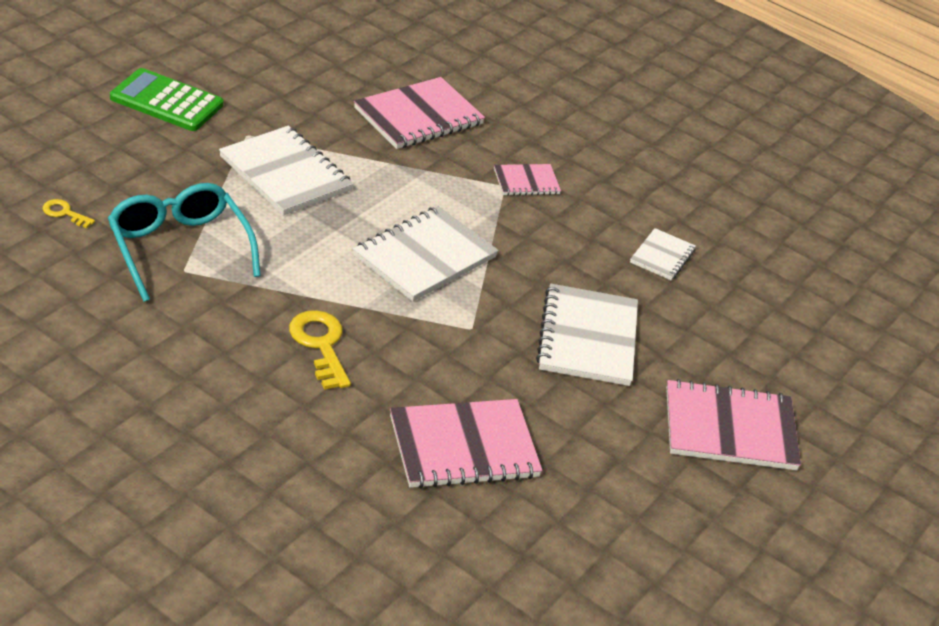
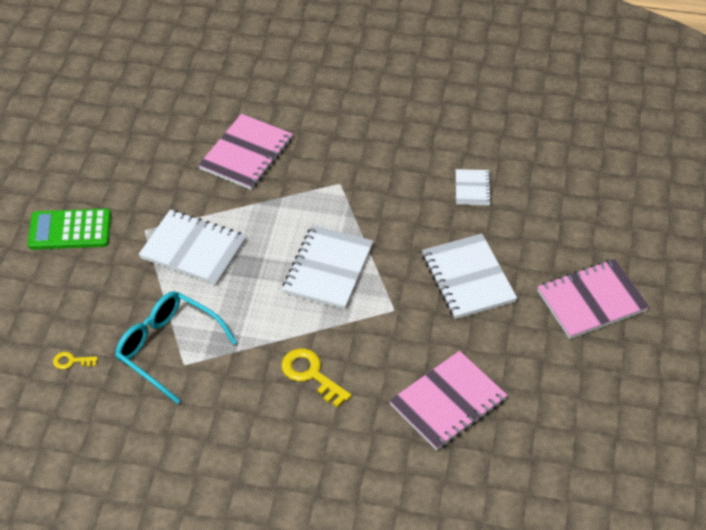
camera: 20 degrees left, 10 degrees up
pink notebook [494,164,561,195] -> none

